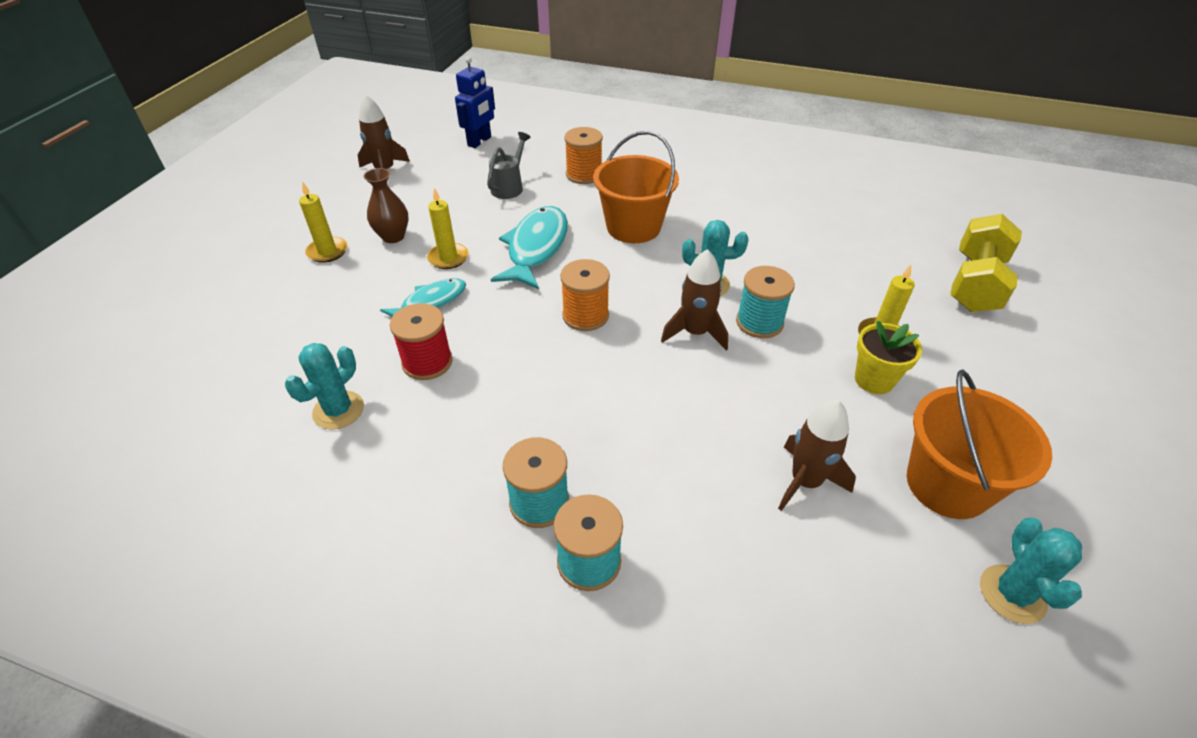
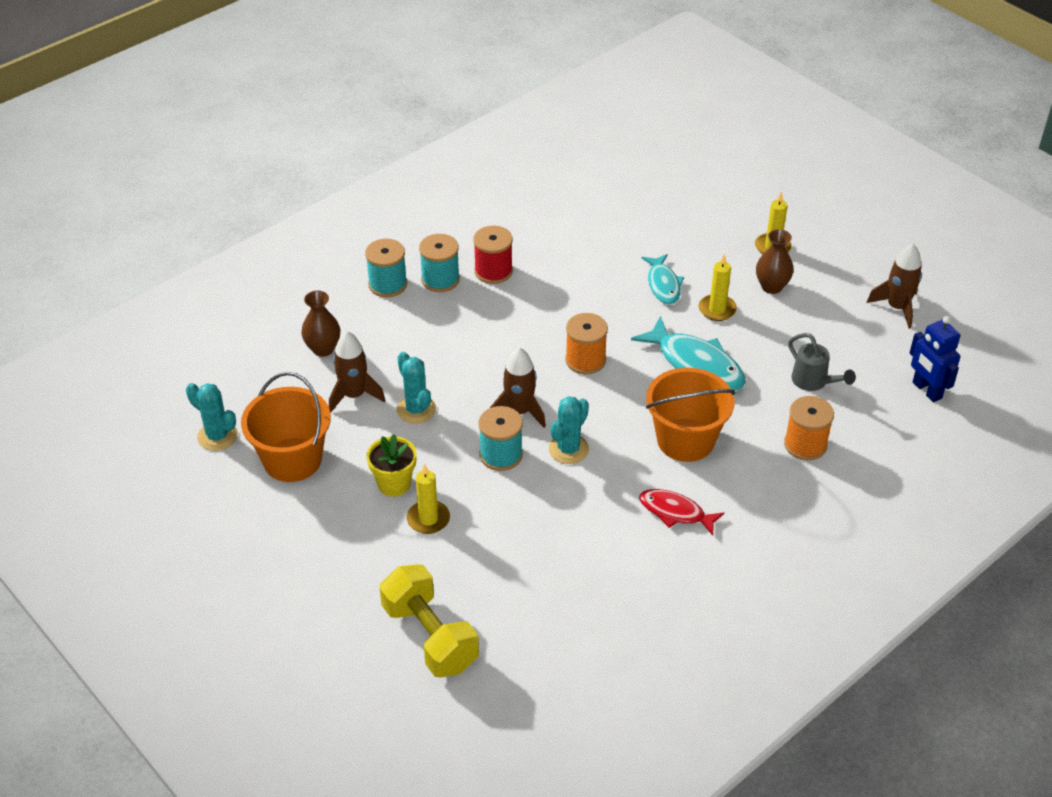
camera: 120 degrees right, 0 degrees up
turquoise cactus [285,343,364,430] -> turquoise cactus moved to [397,352,436,424]
red spool [390,303,453,380] -> red spool moved to [473,226,513,284]
none -> brown vase [301,291,340,357]
none -> red fish [639,489,724,535]

